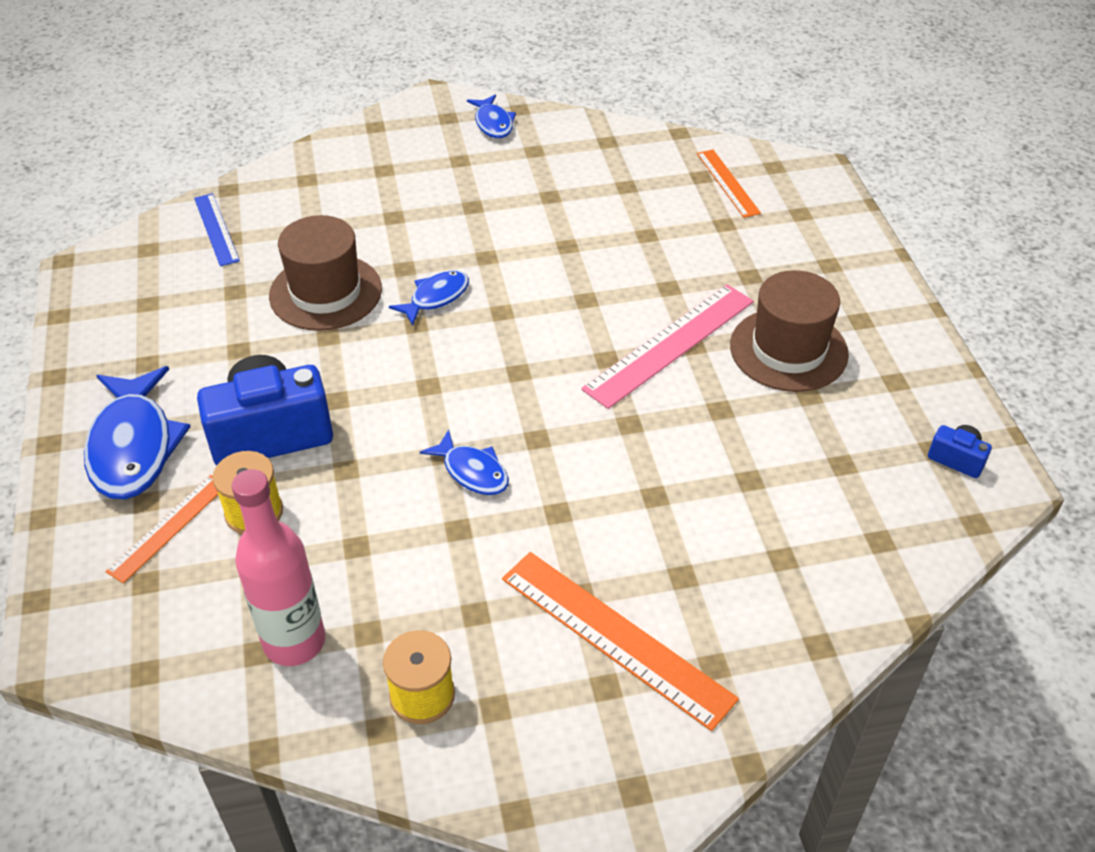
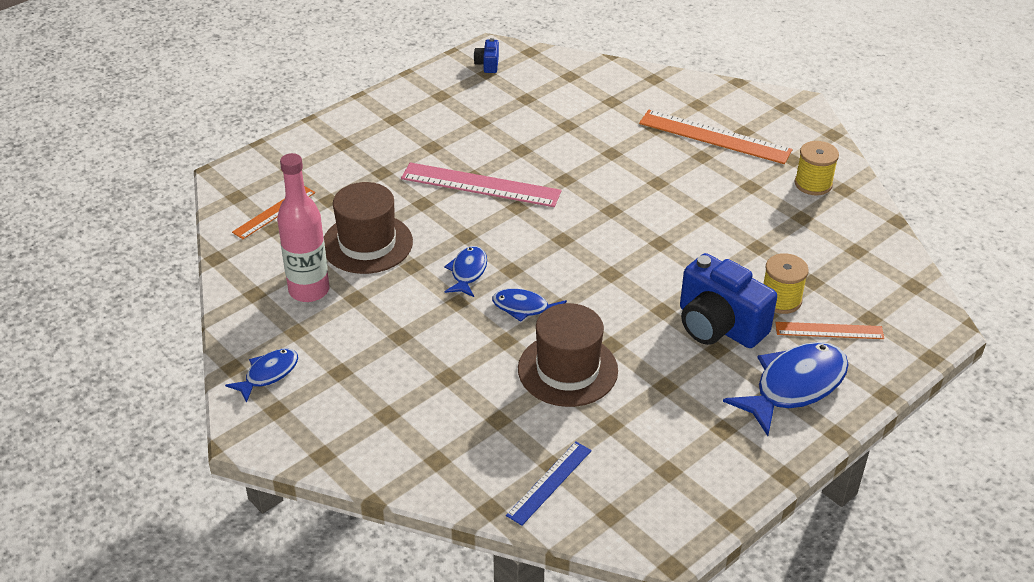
camera: 120 degrees left, 5 degrees down
pink bottle [231,469,325,666] -> pink bottle moved to [277,153,329,302]
blue fish [420,430,509,495] -> blue fish moved to [444,246,487,297]
orange ruler [502,552,739,731] -> orange ruler turned 75 degrees counterclockwise [639,110,793,164]
brown hat [730,270,849,392] -> brown hat moved to [324,182,413,274]

